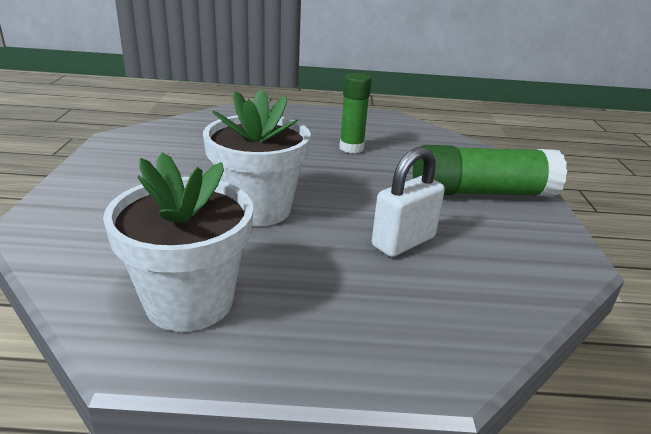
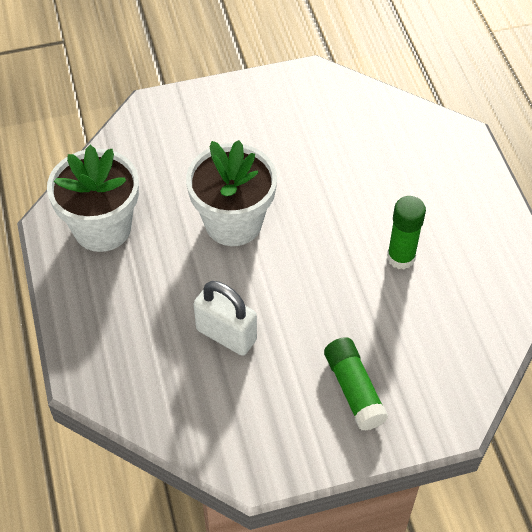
camera: 75 degrees right, 25 degrees up
green glue stick [413,145,567,197] -> green glue stick [324,337,388,431], size x0.61

